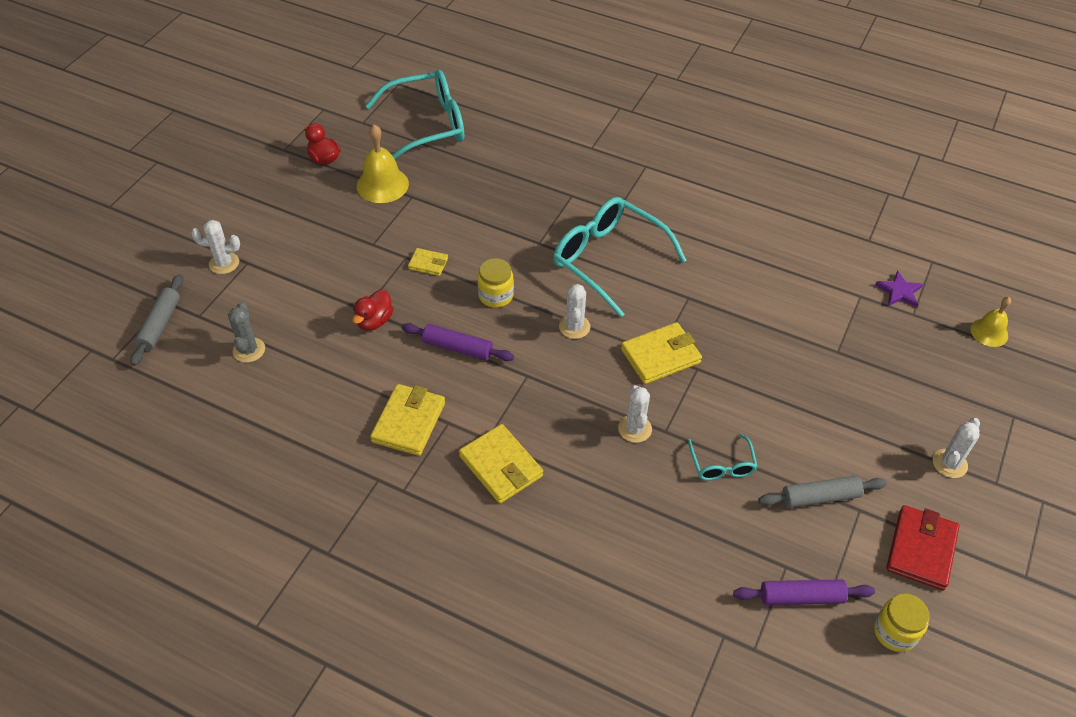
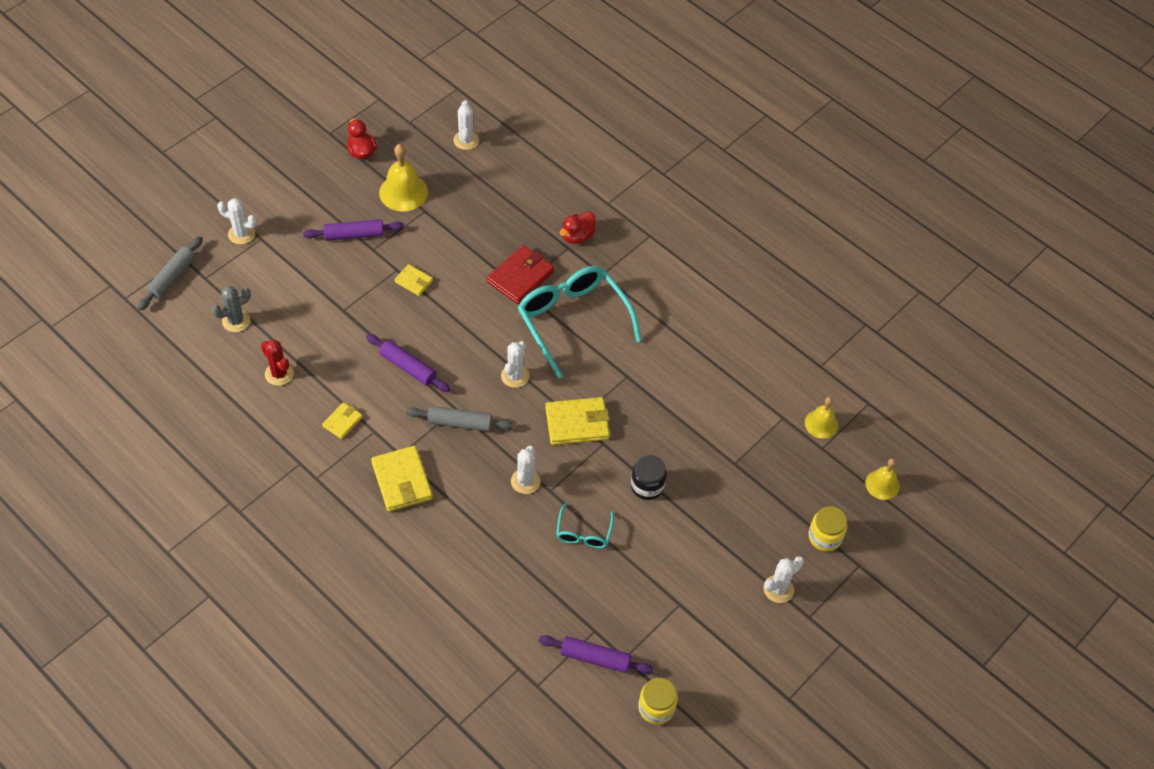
camera: 15 degrees right, 5 degrees up
grey cactus [228,301,265,363] -> grey cactus turned 45 degrees clockwise [212,286,251,332]
red duck [352,289,393,331] -> red duck moved to [560,211,596,244]
turquoise glasses [365,69,464,159] -> white cactus [453,100,479,150]
yellow wallet [370,384,445,456] -> yellow wallet [322,402,362,439], size x0.55
yellow jar [477,258,514,308] -> yellow jar moved to [808,506,847,552]
grey rolling pin [758,476,887,508] -> grey rolling pin moved to [406,406,514,432]
purple star [875,270,923,308] -> yellow bell [805,397,838,438]
red wallet [886,505,959,590] -> red wallet moved to [487,245,554,304]
none -> red cactus [261,340,294,386]
none -> purple rolling pin [303,219,404,241]
none -> black jar [631,455,667,500]

